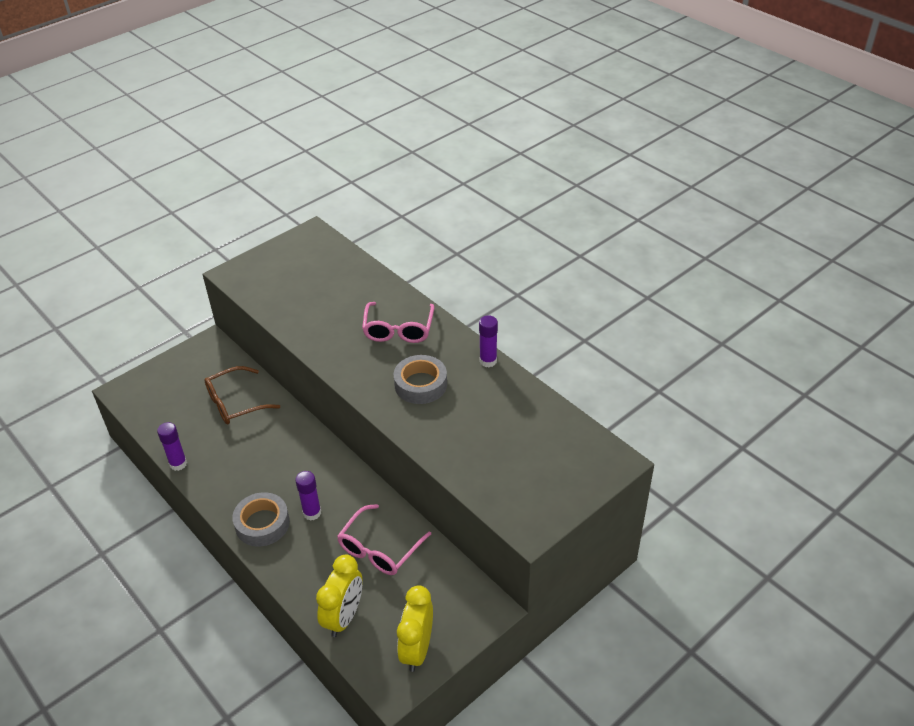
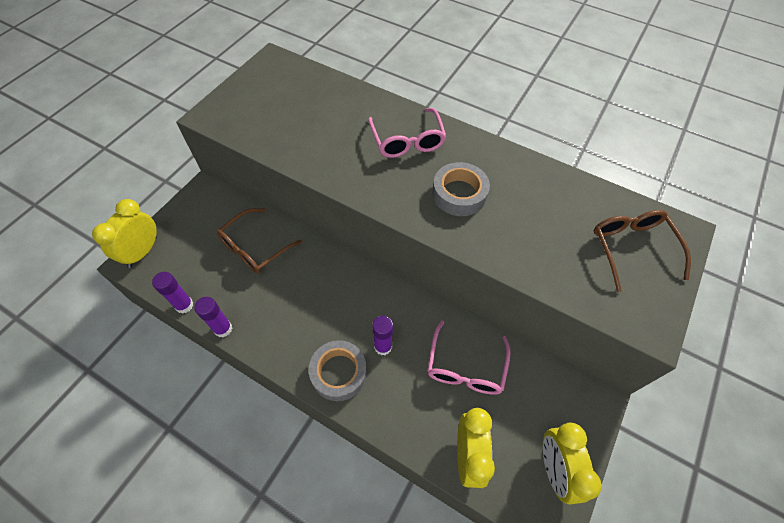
camera: 20 degrees left, 15 degrees up
purple glue stick [479,315,498,367] -> purple glue stick moved to [152,272,193,314]
none -> yellow clock [92,199,157,268]
none -> brown glasses [594,210,691,292]

